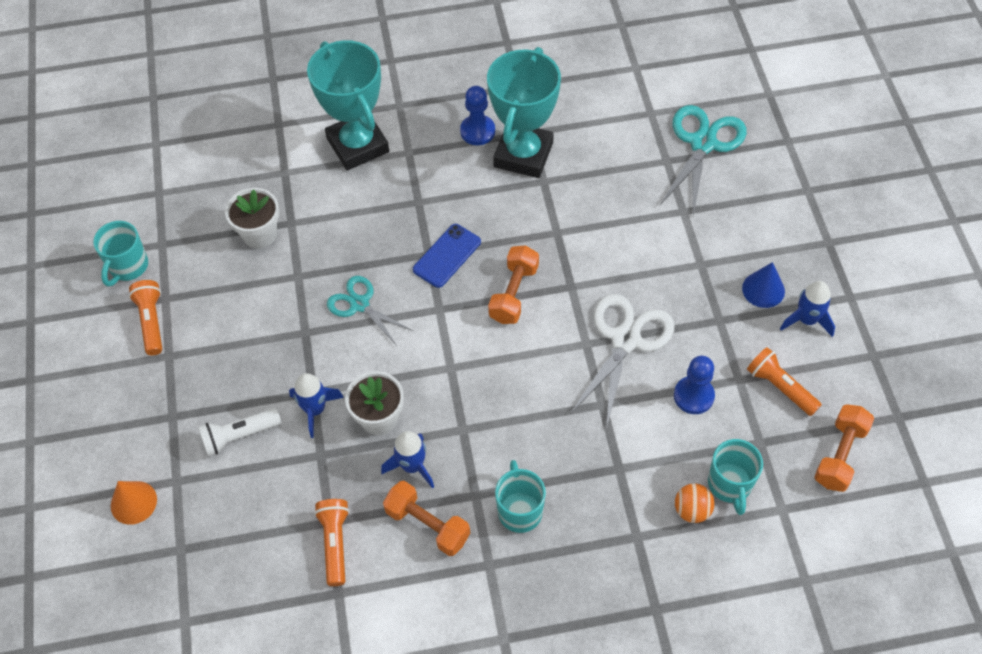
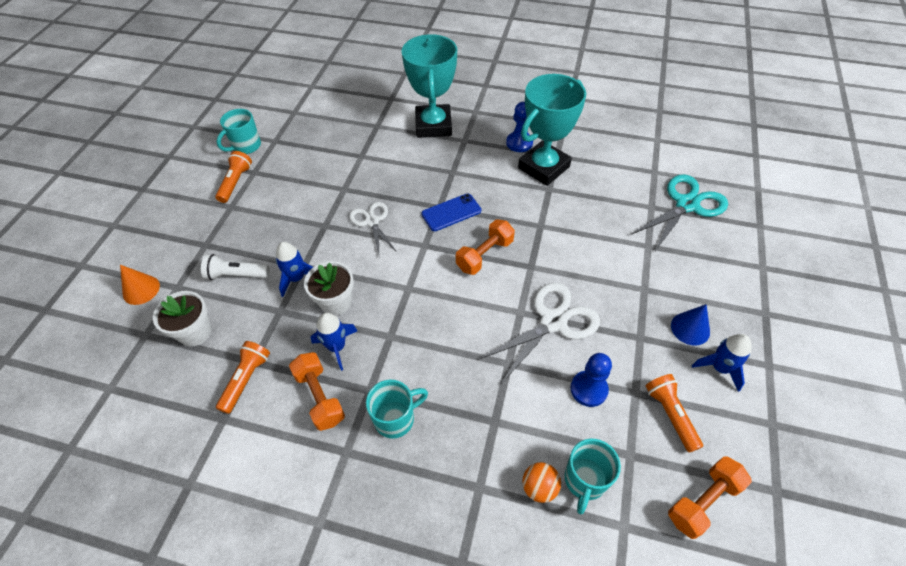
camera: 25 degrees right, 5 degrees down
white flower pot [225,188,279,249] -> white flower pot moved to [153,291,212,347]
turquoise scissors [327,276,413,346] -> white scissors [349,202,397,255]
turquoise mug [495,460,546,533] -> turquoise mug turned 45 degrees clockwise [366,380,428,439]

